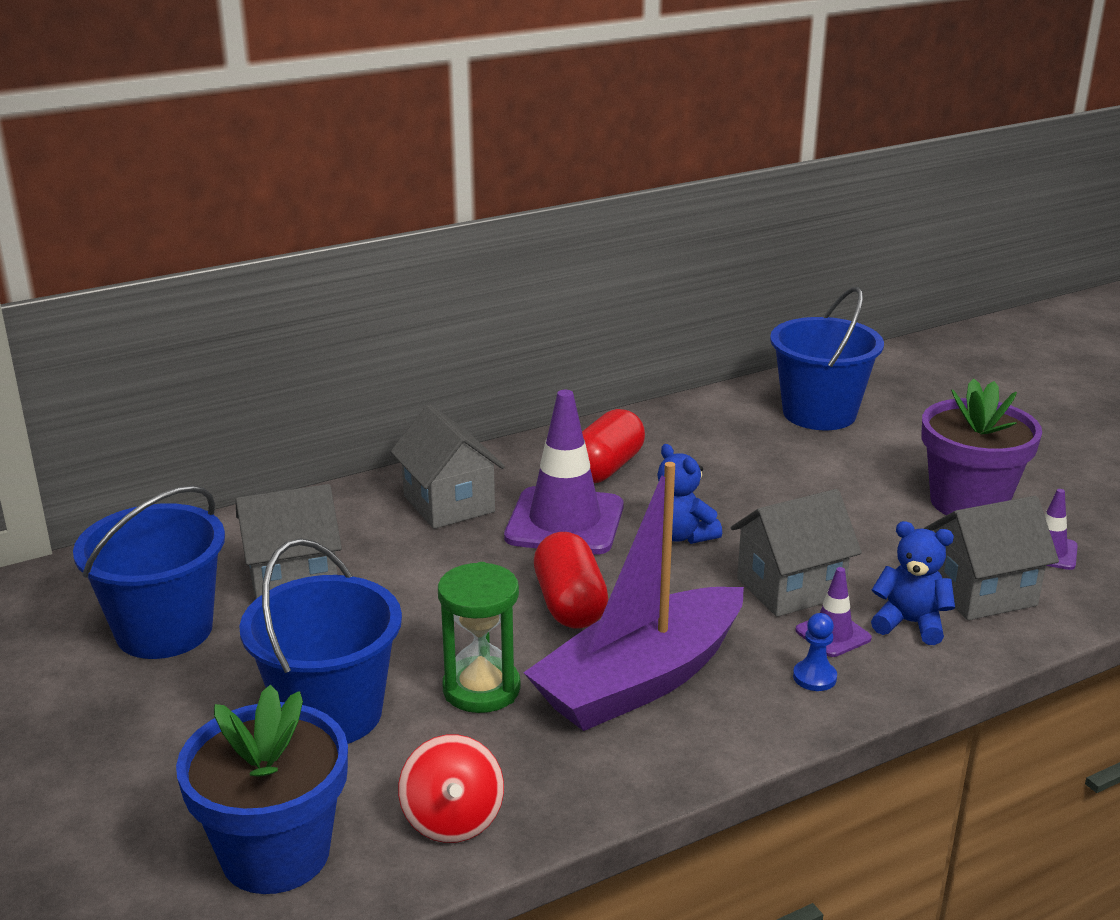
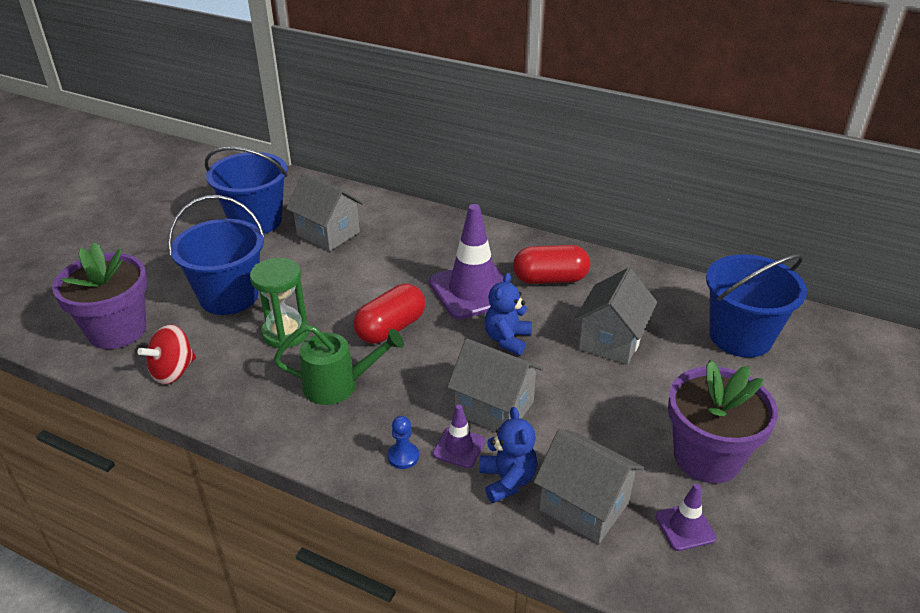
camera: 55 degrees right, 10 degrees up
blue flower pot [176,685,348,894] -> purple flower pot [52,242,148,349]
grey house [391,405,505,529] -> grey house moved to [574,268,657,365]
purple boat [523,462,744,731] -> green watering can [274,325,404,405]

